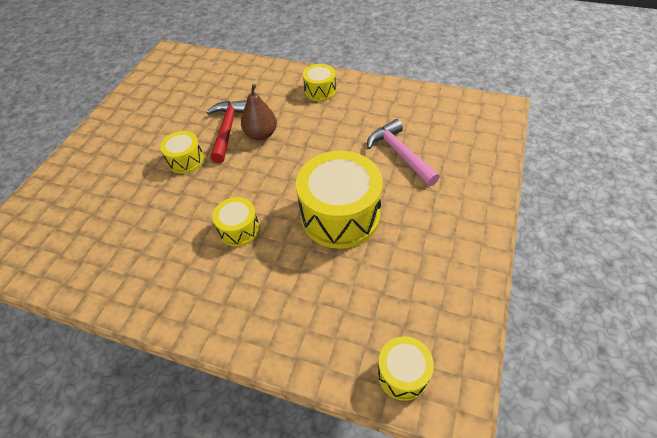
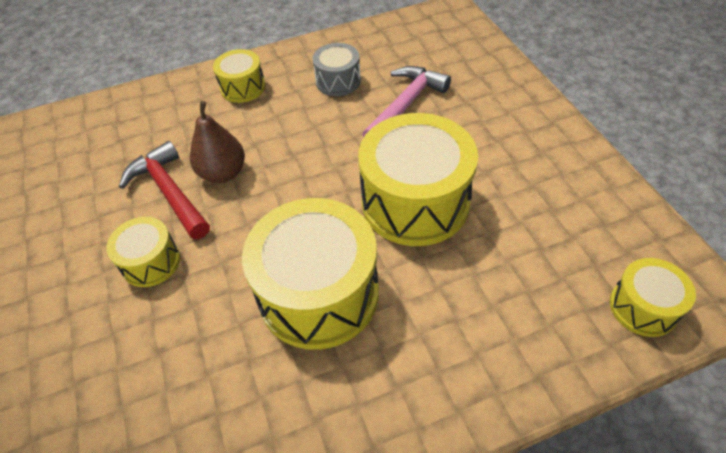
camera: 40 degrees left, 0 degrees up
yellow drum [212,197,260,247] -> yellow drum [242,198,379,350], size x1.96
pink hammer [367,119,440,186] -> pink hammer turned 105 degrees clockwise [363,66,451,137]
none -> grey drum [313,43,361,96]

